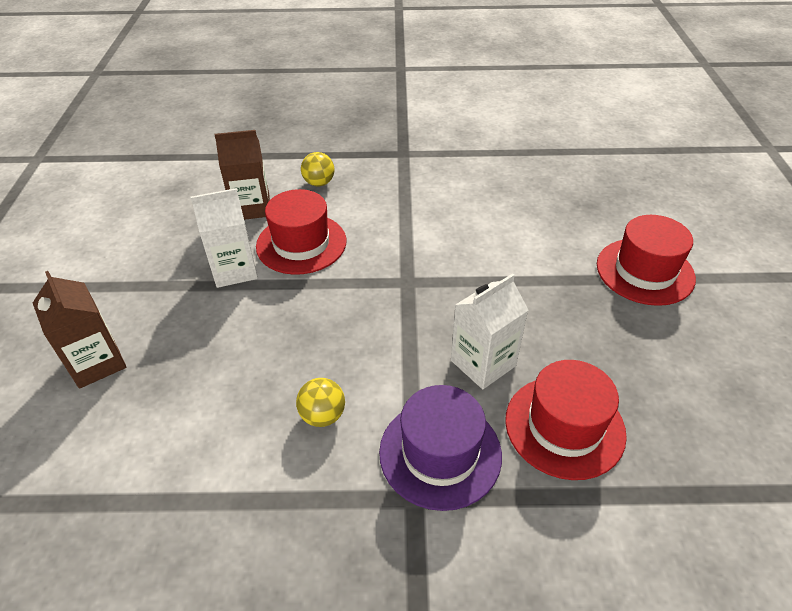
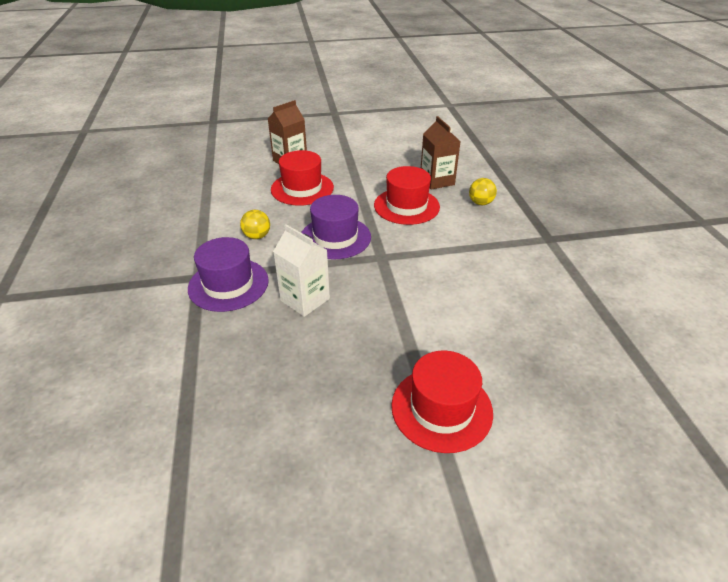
camera: 80 degrees right, 5 degrees down
white carton [191,188,258,288] -> none
red hat [505,360,627,480] -> red hat moved to [271,150,334,205]
none -> purple hat [301,195,371,259]

